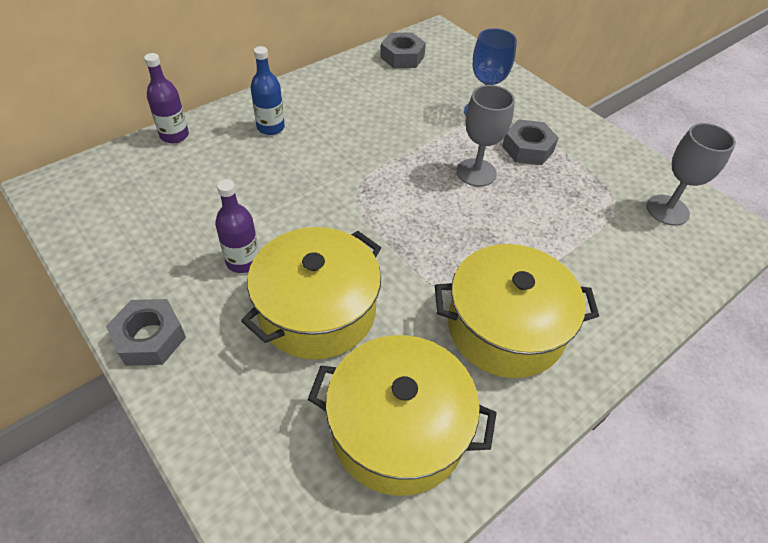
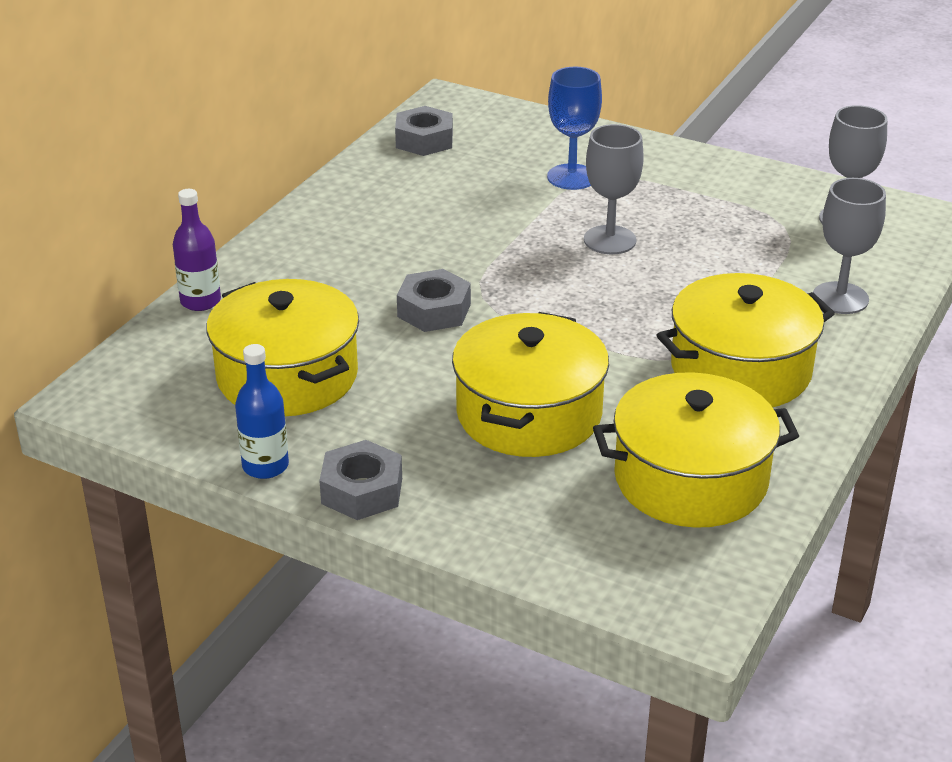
camera: 20 degrees left, 15 degrees down
purple bottle [215,179,259,273] -> none
blue bottle [251,46,285,135] -> blue bottle moved to [235,344,289,479]
grey nut [502,119,559,165] -> grey nut moved to [397,269,471,332]
none -> yellow pot [206,279,359,416]
none -> grey goblet [813,178,886,314]

